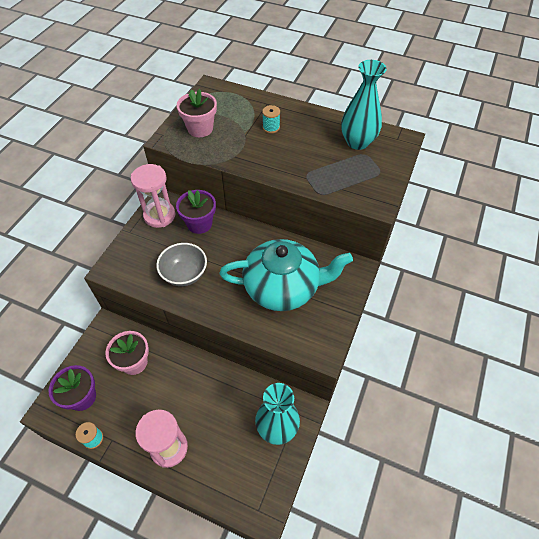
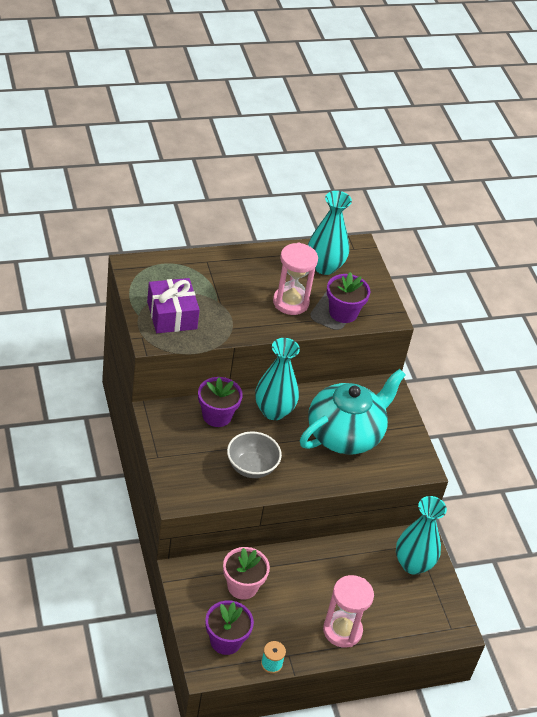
camera: 45 degrees left, 10 degrees down
pink hourglass [131,164,175,228] -> pink hourglass moved to [273,243,318,315]
pink flower pot [177,89,217,137] -> purple gift [147,278,200,333]
turquoise spool [262,105,280,133] -> none
none -> turquoise vase [255,338,300,420]
none -> purple flower pot [327,272,370,323]

